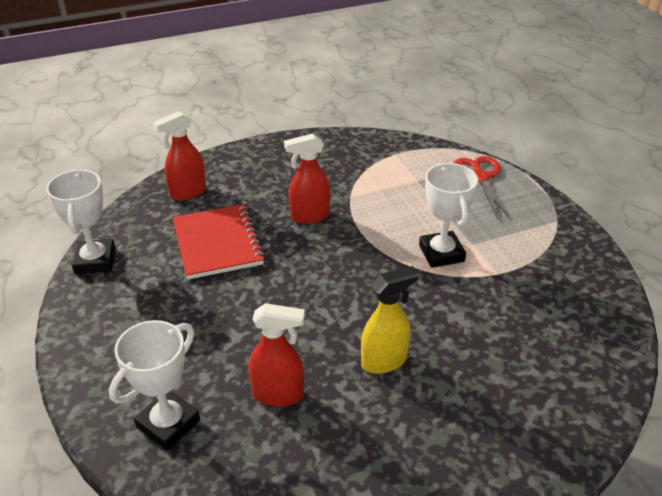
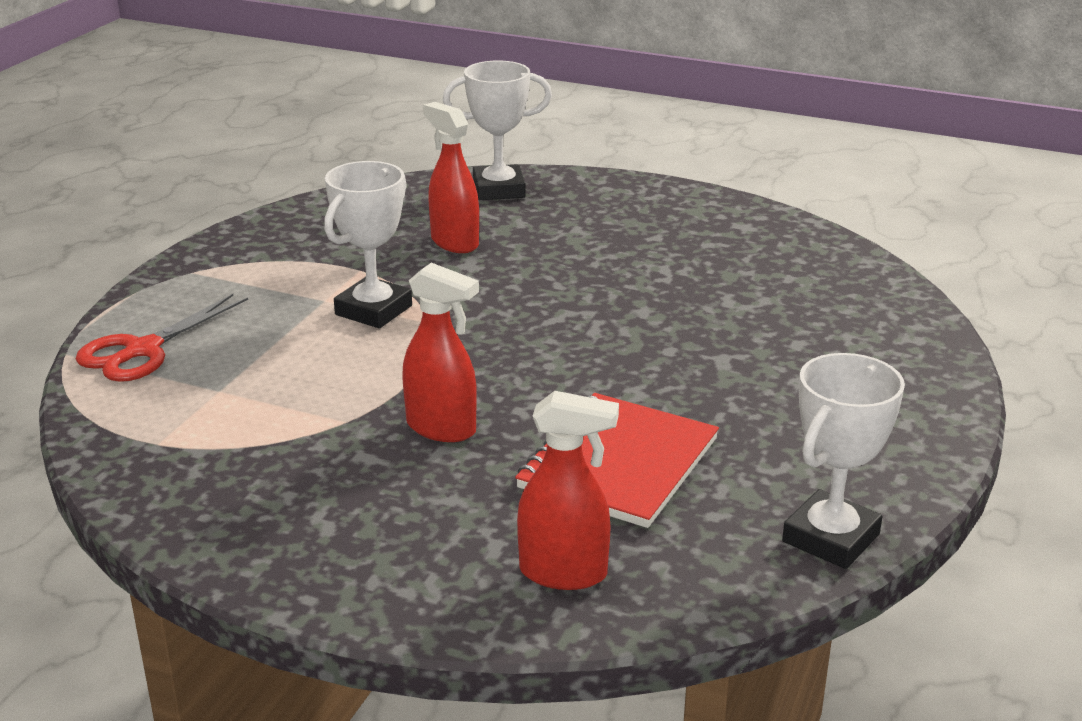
camera: 135 degrees left, 10 degrees down
white trophy [109,320,200,450] -> white trophy moved to [443,61,552,200]
red spray bottle [248,303,305,407] -> red spray bottle moved to [423,102,479,253]
yellow spray bottle [361,266,419,374] -> none

